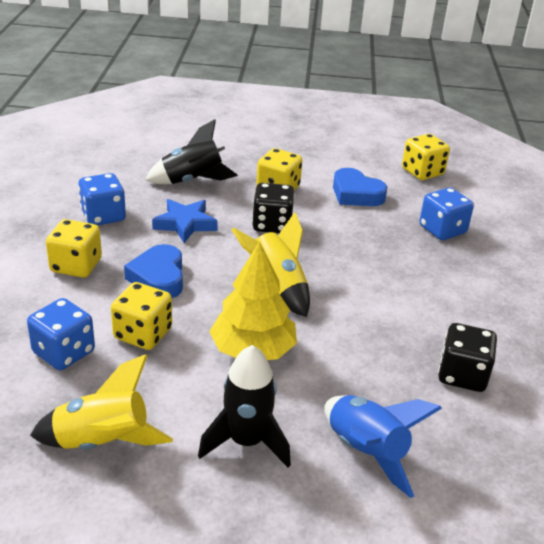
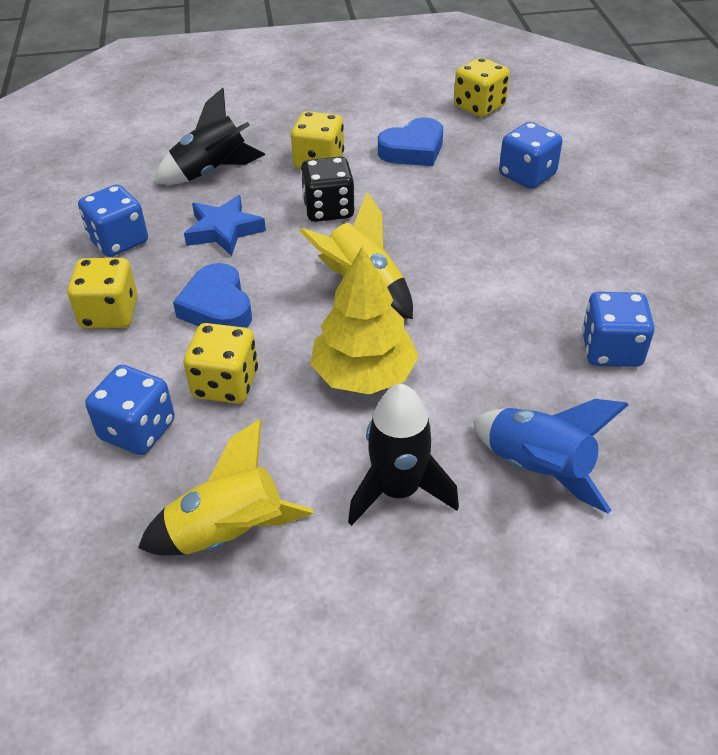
camera: 10 degrees left, 10 degrees up
blue heart [333,168,387,206] -> blue heart turned 60 degrees counterclockwise [378,118,443,166]
black dice [438,323,497,392] -> blue dice [582,292,654,367]

